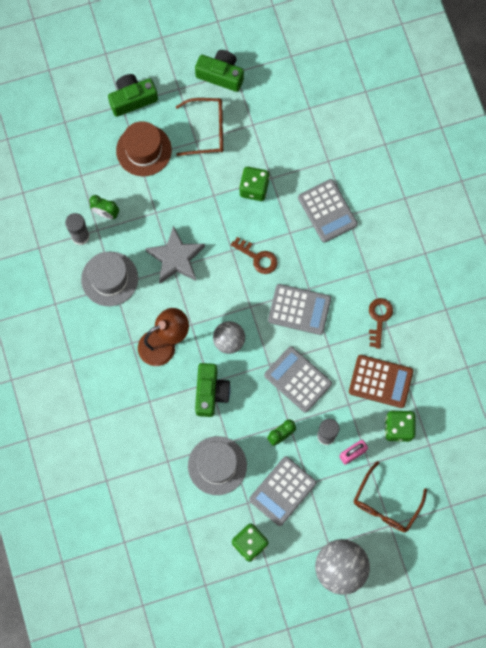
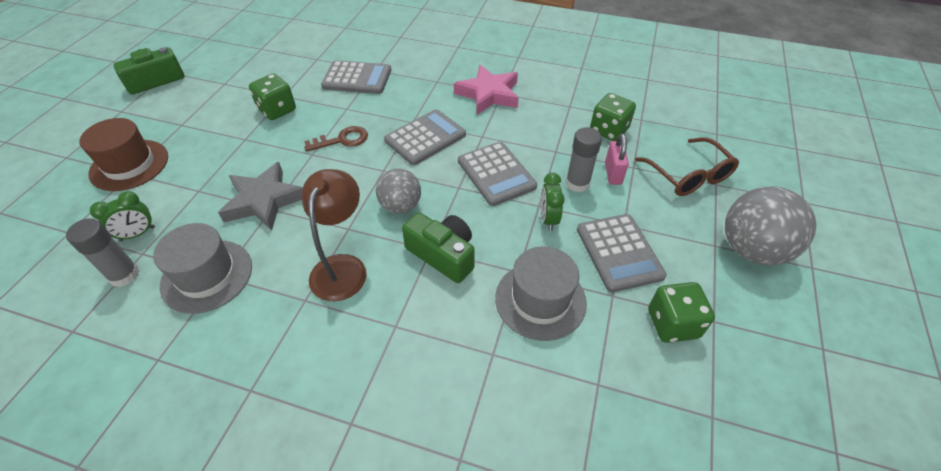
camera: 55 degrees left, 25 degrees down
green camera [108,74,158,117] -> none
brown glasses [176,98,223,156] -> none
grey calculator [264,346,332,413] -> grey calculator turned 105 degrees counterclockwise [458,142,537,206]
brown calculator [349,355,413,408] -> none
brown key [369,298,393,349] -> pink star [454,65,519,115]

